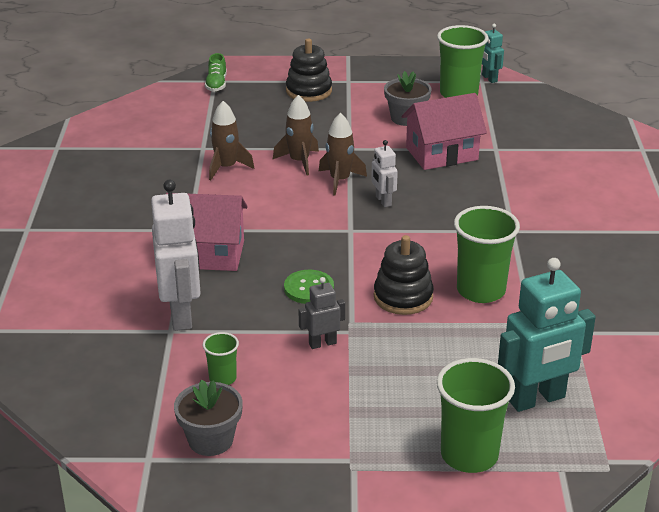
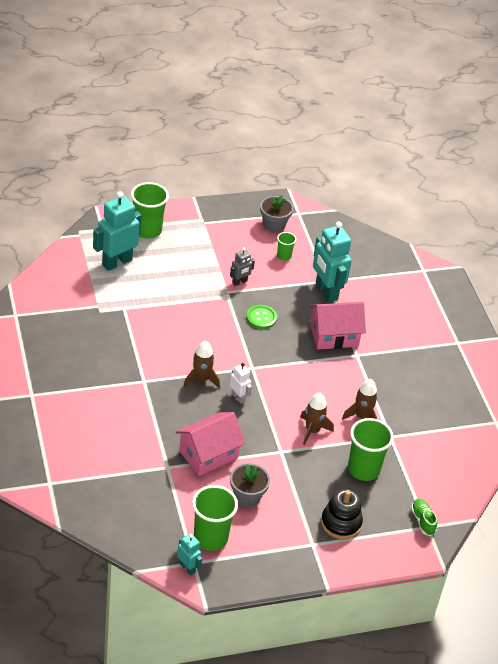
camera: 160 degrees right, 10 degrees up
white robot [151,180,201,331] -> turquoise robot [313,221,352,302]
brown rocket [319,113,367,196] -> brown rocket moved to [184,341,220,388]
black stacking toy [374,235,434,315] -> none
green cup [454,206,520,303] -> green cup moved to [348,418,394,481]

